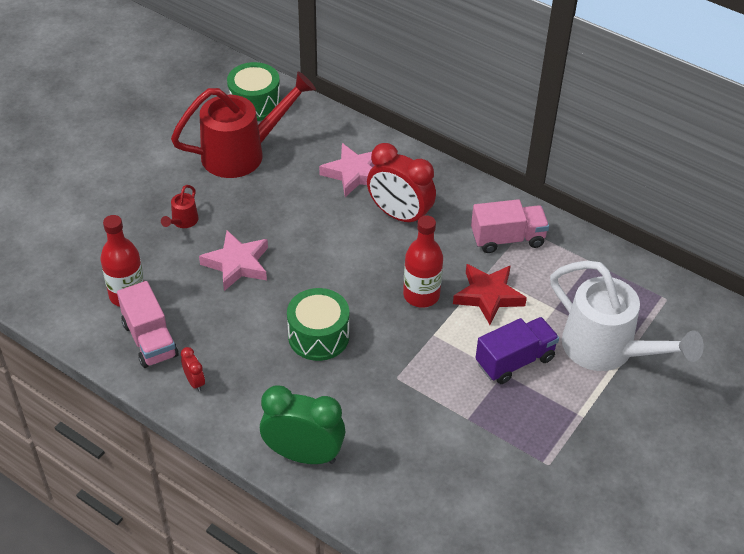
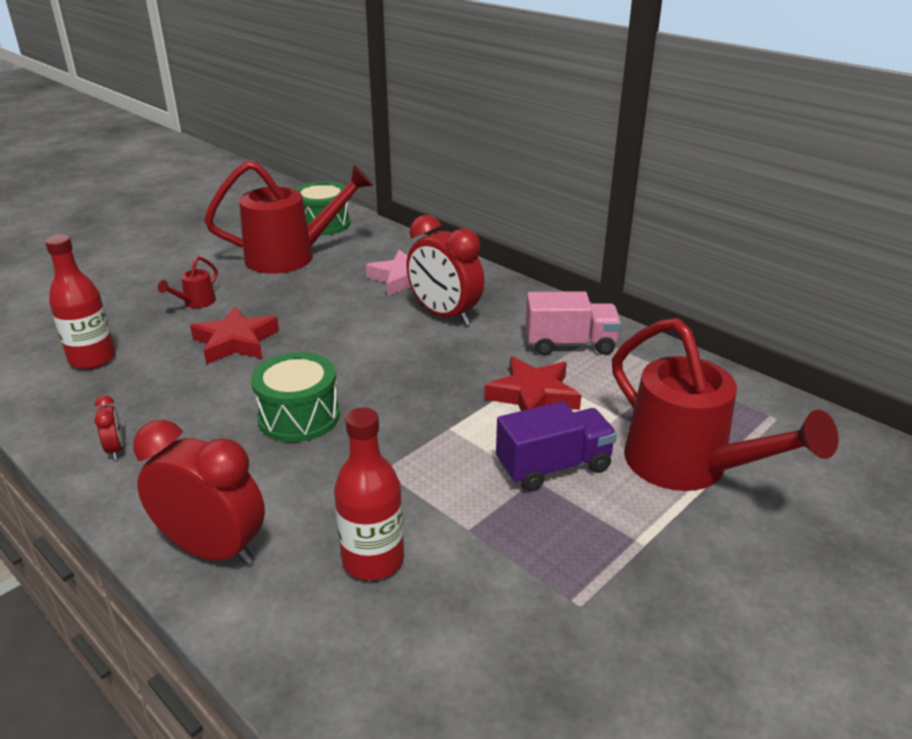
camera: 10 degrees right, 15 degrees down
pink truck [117,281,178,368] -> none
pink star [199,231,268,291] -> red star [190,306,279,364]
green clock [260,385,346,464] -> red clock [133,420,265,565]
red bottle [403,215,443,308] -> red bottle moved to [334,408,404,580]
white watering can [550,261,704,371] -> red watering can [612,318,839,491]

